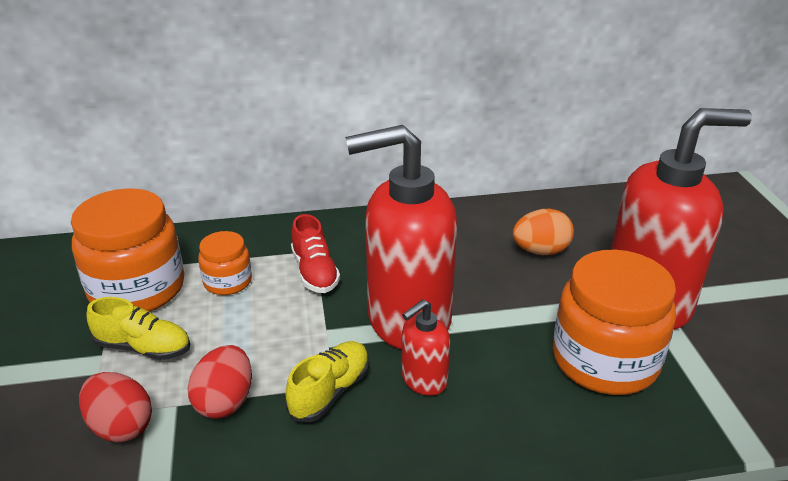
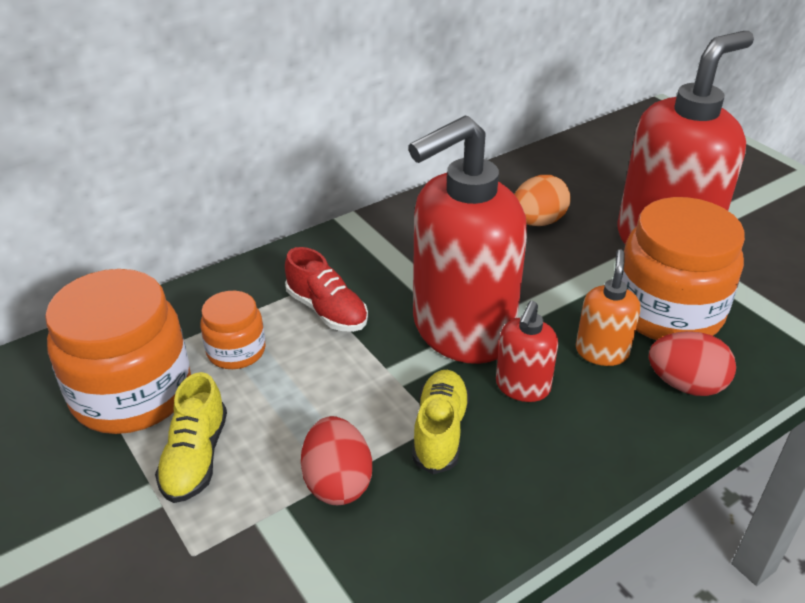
camera: 25 degrees left, 5 degrees up
red egg [79,372,152,442] -> red egg moved to [649,331,736,396]
yellow shoe [86,297,190,360] -> yellow shoe turned 105 degrees clockwise [155,372,227,503]
none -> orange soap dispenser [576,250,641,366]

